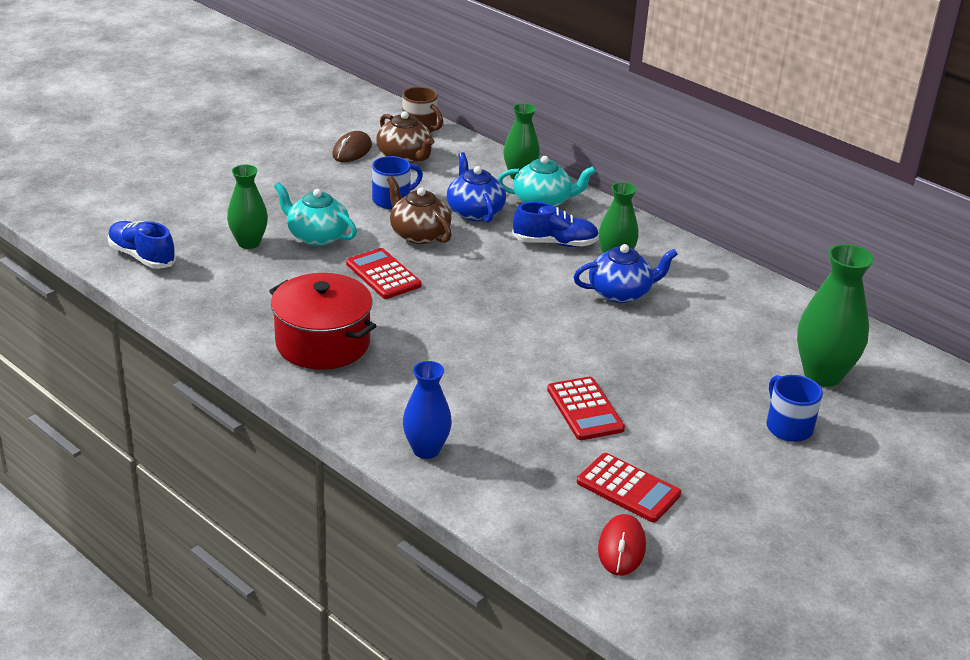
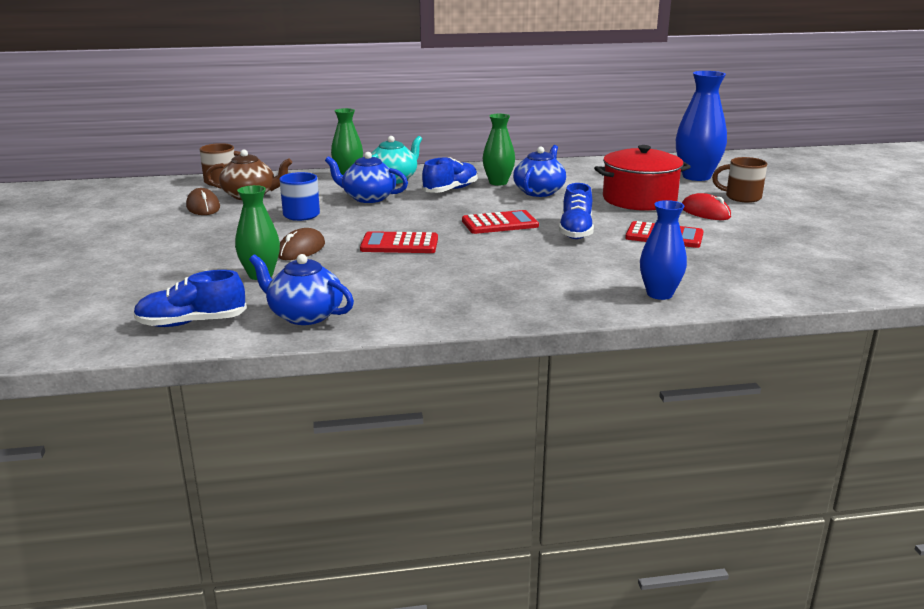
camera: 50 degrees left, 10 degrees down
red pot [269,273,376,370] -> red pot moved to [594,145,691,211]
turquoise teapot [274,182,357,246] -> brown mouse [278,228,325,260]
brown teapot [387,176,452,244] -> none
red calculator [577,453,681,522] -> red calculator moved to [462,210,539,234]
red mouse [598,514,646,576] -> red mouse moved to [682,193,731,220]
blue mug [767,375,823,442] -> brown mug [712,157,767,203]
green vase [797,244,874,387] -> blue vase [676,71,727,181]
none -> blue teapot [249,254,354,325]
none -> blue shoe [559,183,594,239]

